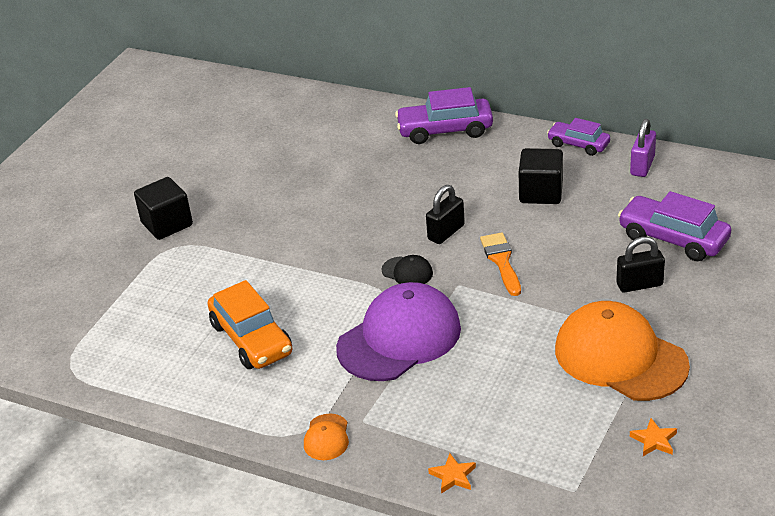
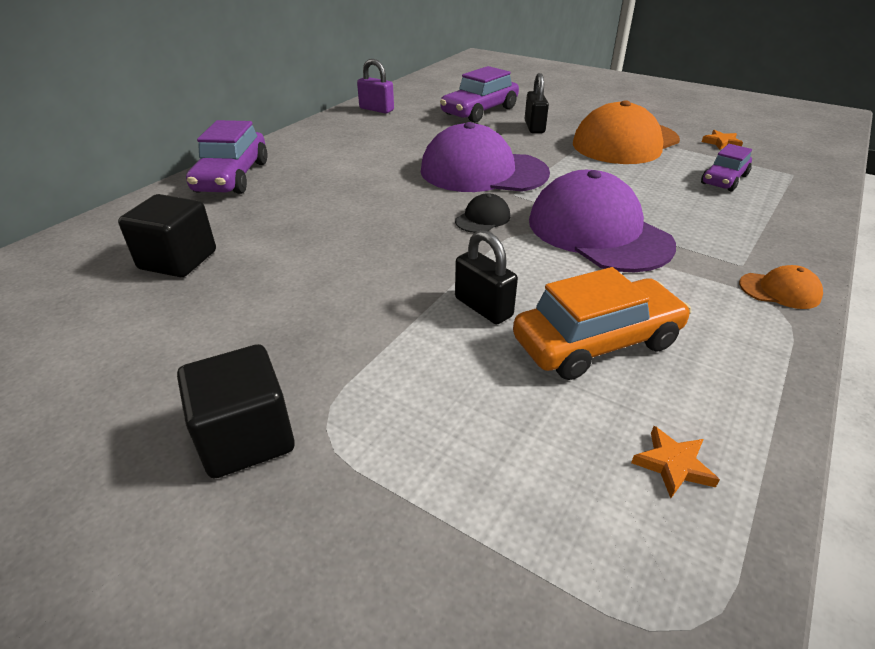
camera: 85 degrees left, 0 degrees up
black padlock [426,185,465,244] -> black padlock moved to [455,230,518,324]
orange star [428,453,476,494] -> orange star moved to [631,426,720,498]
orange brush [480,233,521,296] -> purple cap [421,122,550,192]
black cube [519,148,563,204] -> black cube moved to [118,194,216,277]
purple car [547,118,610,156] -> purple car moved to [701,144,752,191]

